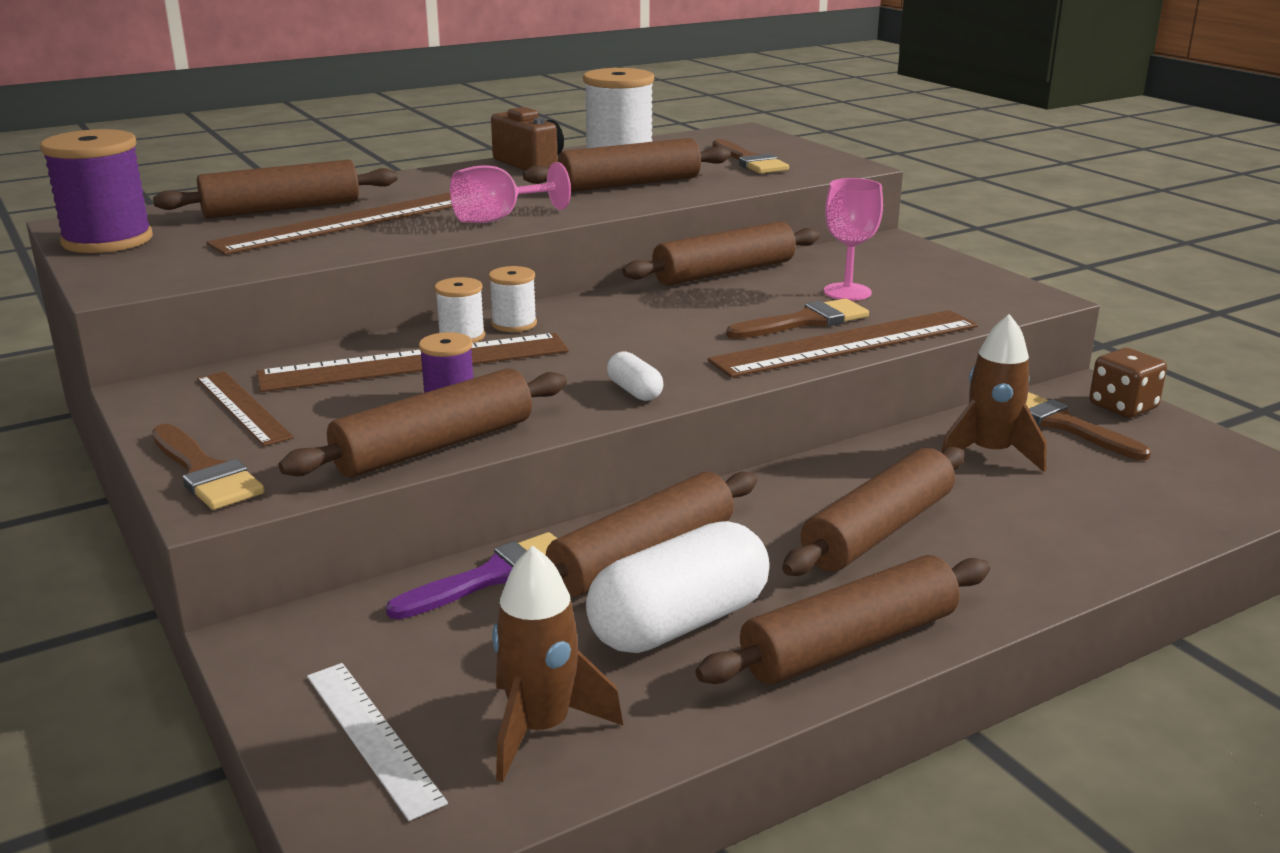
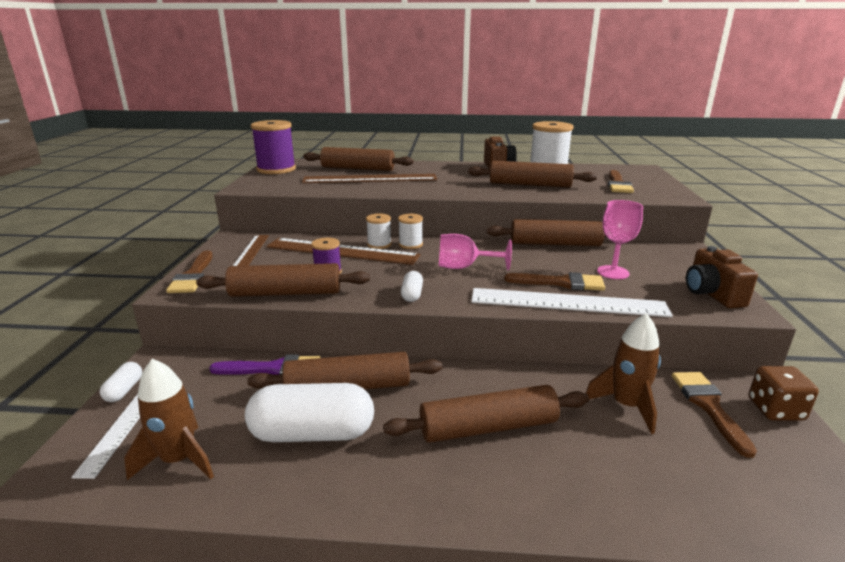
camera: 35 degrees right, 0 degrees up
pink goblet [450,162,571,223] -> pink goblet moved to [439,234,512,270]
brown rolling pin [696,555,990,685] -> none
brown ruler [708,310,978,378] -> white ruler [471,288,673,317]
none -> white capsule [100,362,142,402]
none -> brown camera [686,246,758,308]

